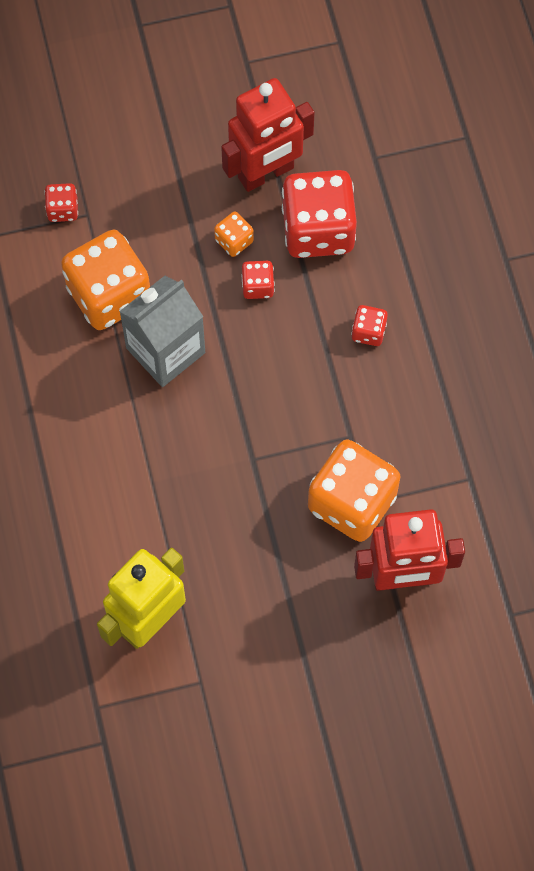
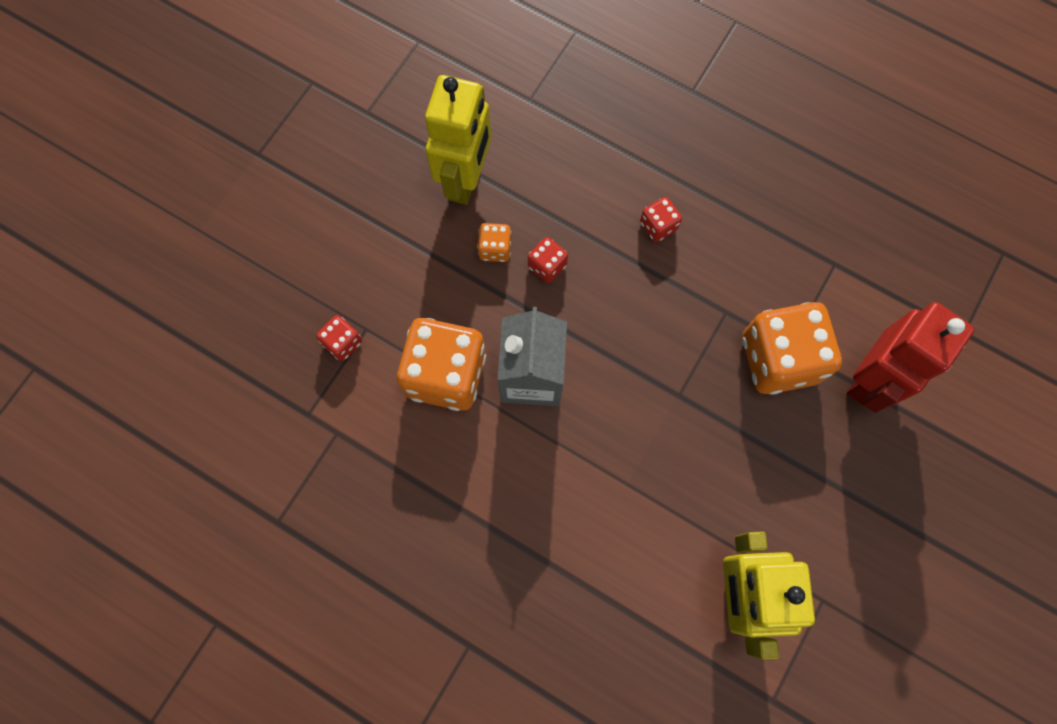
camera: 45 degrees left, 5 degrees up
red robot [221,78,315,192] -> yellow robot [425,75,491,205]
red dice [282,170,357,258] -> none

